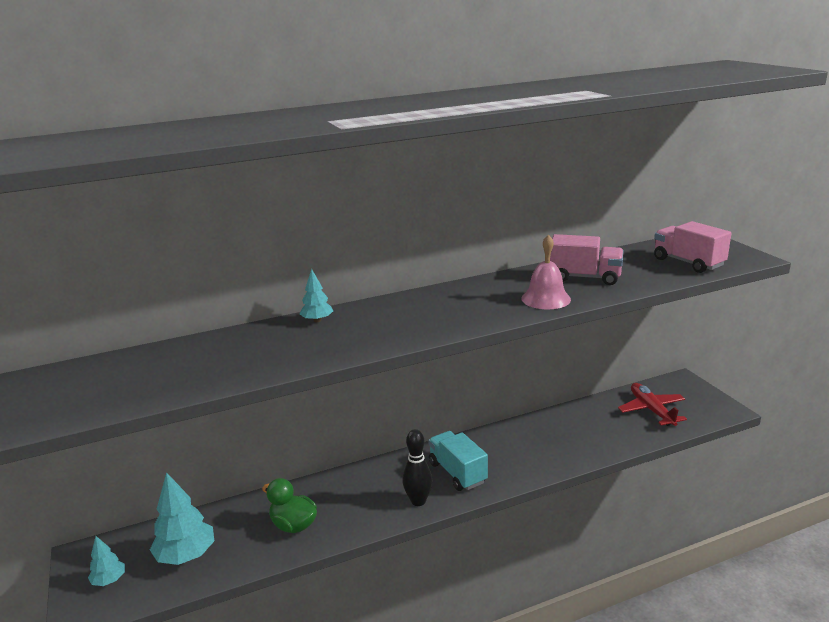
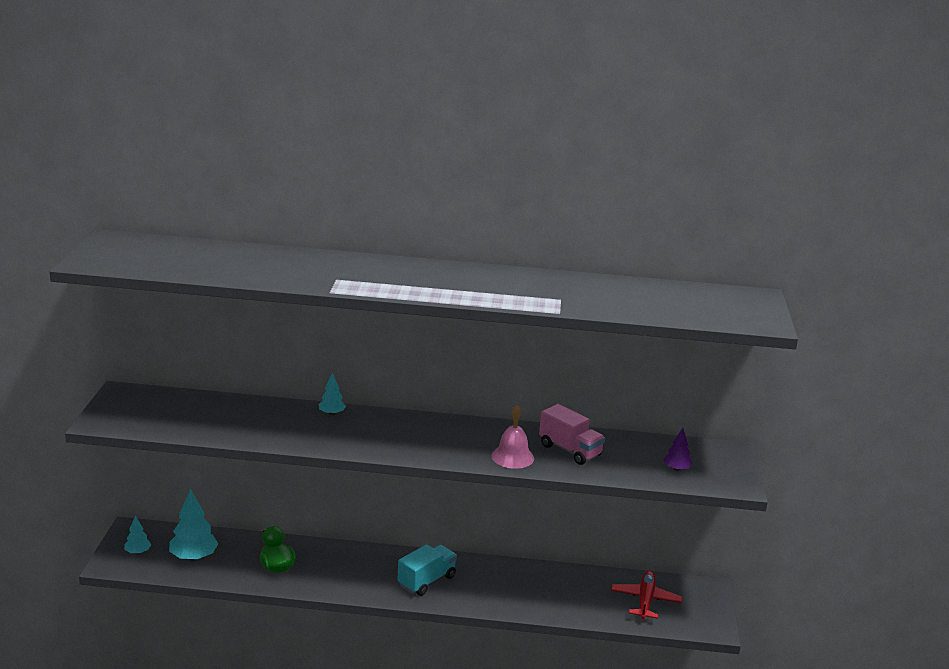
camera: 25 degrees right, 0 degrees up
black bowling pin [402,429,433,506] -> none
turquoise truck [428,431,488,491] -> turquoise truck turned 45 degrees clockwise [398,544,457,596]
pink truck [654,221,732,273] -> purple tree [663,428,692,471]

